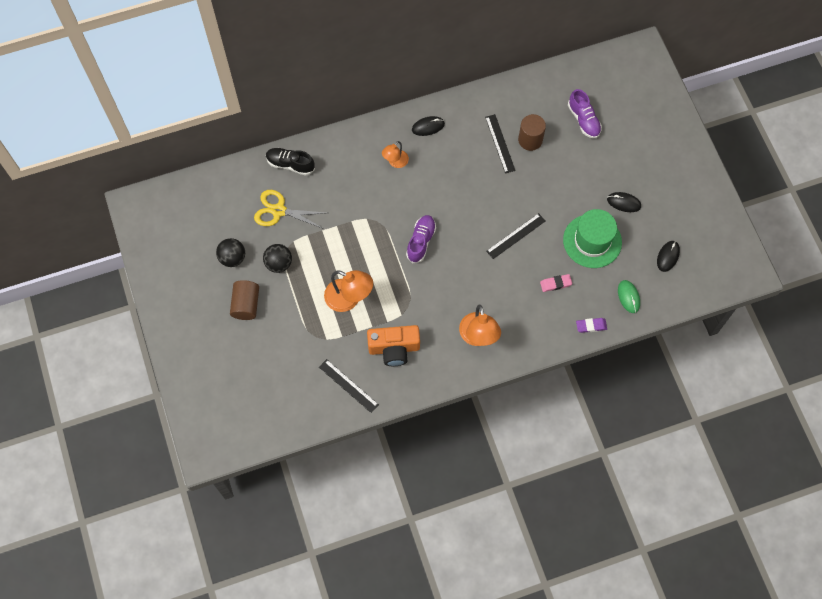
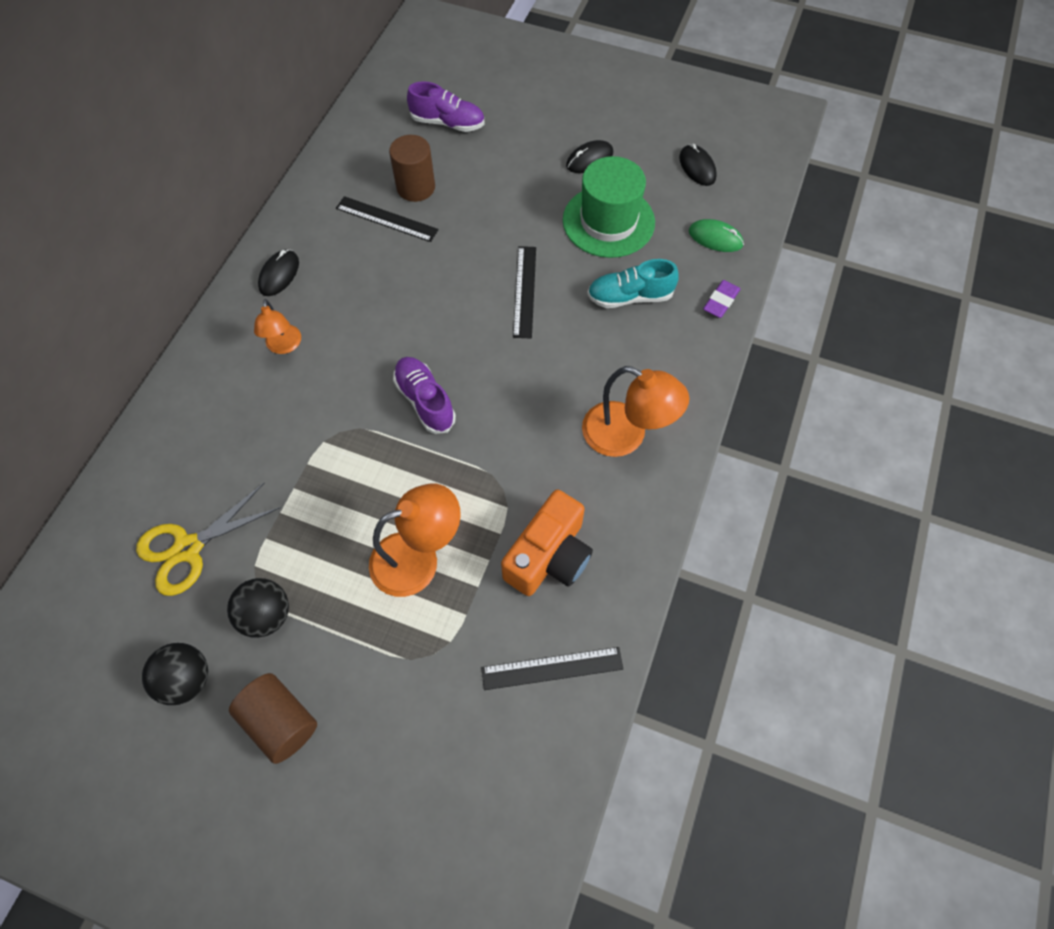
camera: 50 degrees left, 5 degrees down
black shoe [266,148,315,176] -> none
pink eraser [540,274,572,292] -> turquoise shoe [587,259,679,308]

